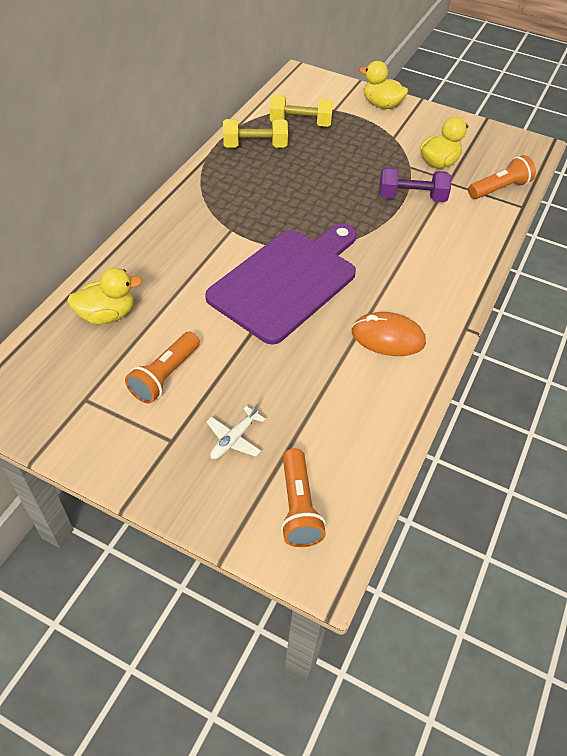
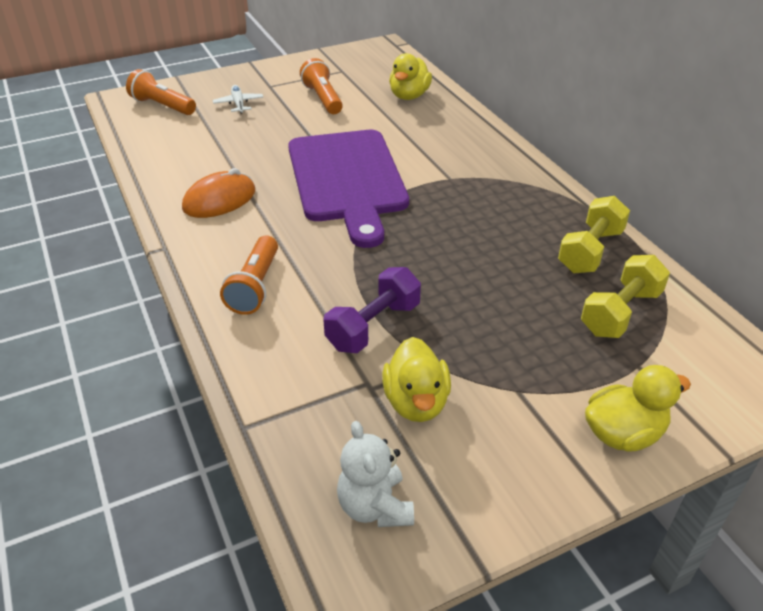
camera: 130 degrees right, 10 degrees down
orange flashlight [468,155,536,199] -> orange flashlight moved to [220,235,278,315]
none -> white teddy bear [337,421,414,527]

